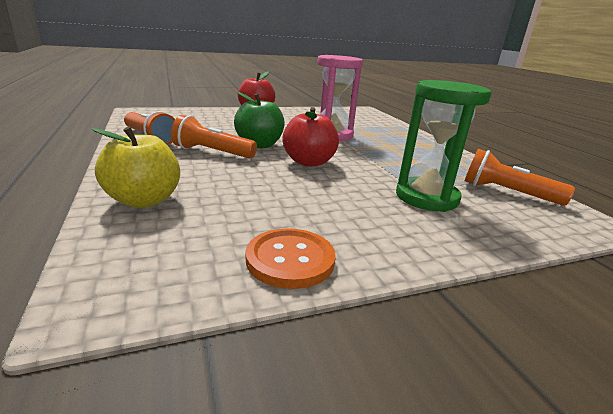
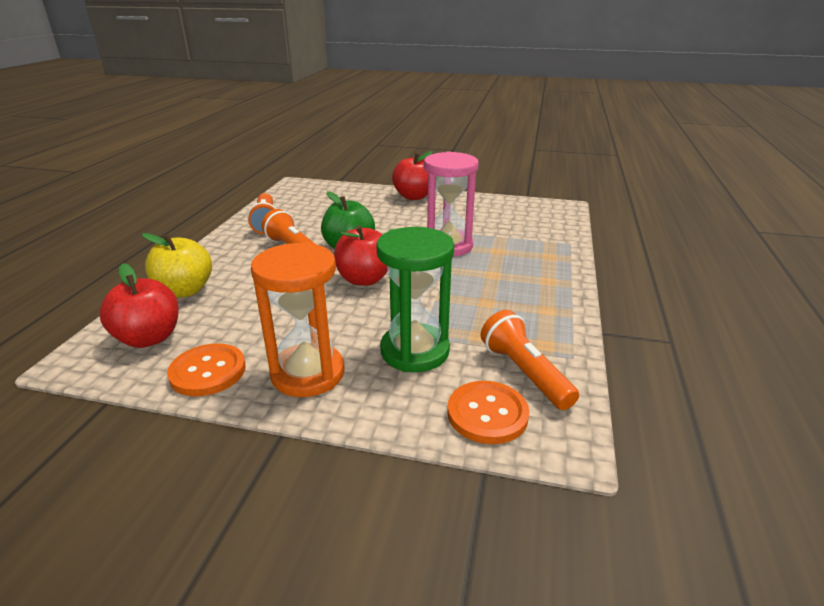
camera: 35 degrees right, 5 degrees up
none -> red apple [100,263,179,348]
none -> orange hourglass [251,242,345,397]
none -> orange button [448,381,530,444]

